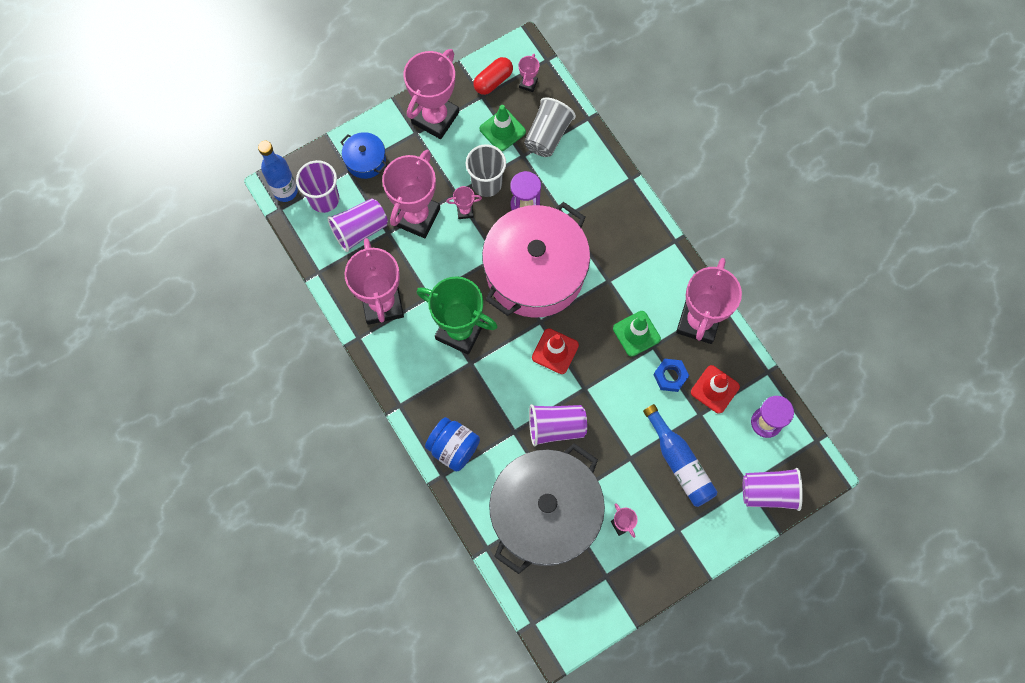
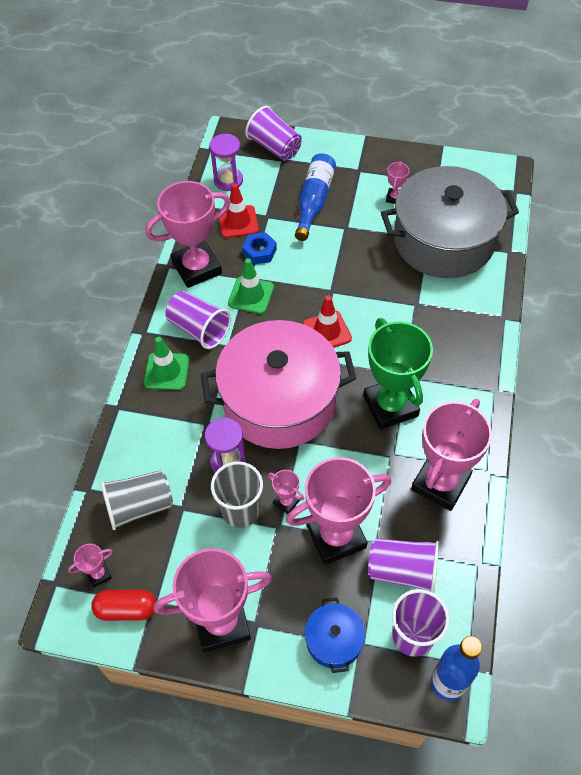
camera: 135 degrees left, 15 degrees down
blue jar [425,417,480,471] -> none
green traffic cone [480,105,526,151] -> green traffic cone moved to [144,337,189,390]
purple cup [529,404,587,446] -> purple cup moved to [165,291,231,349]

